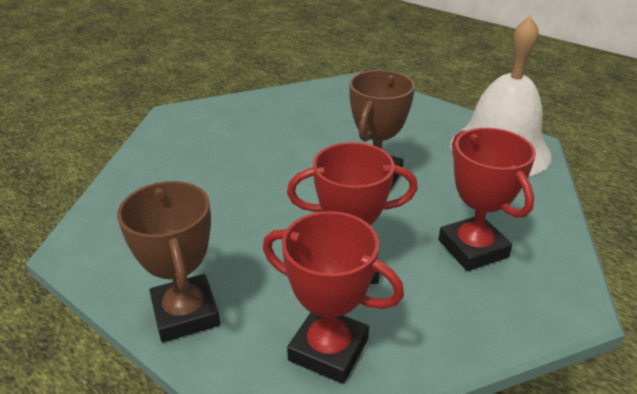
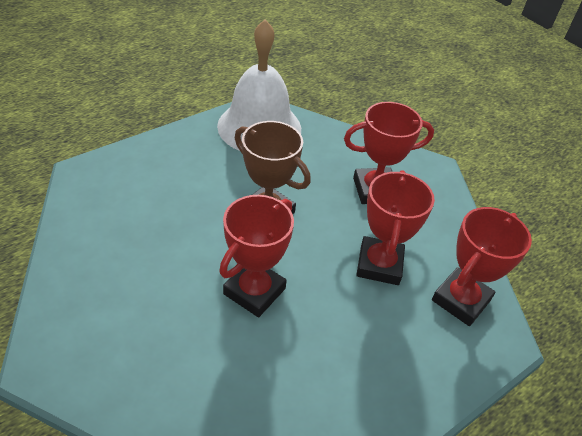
camera: 80 degrees left, 10 degrees up
brown trophy [117,181,220,342] -> none
none -> red trophy [219,195,294,317]

